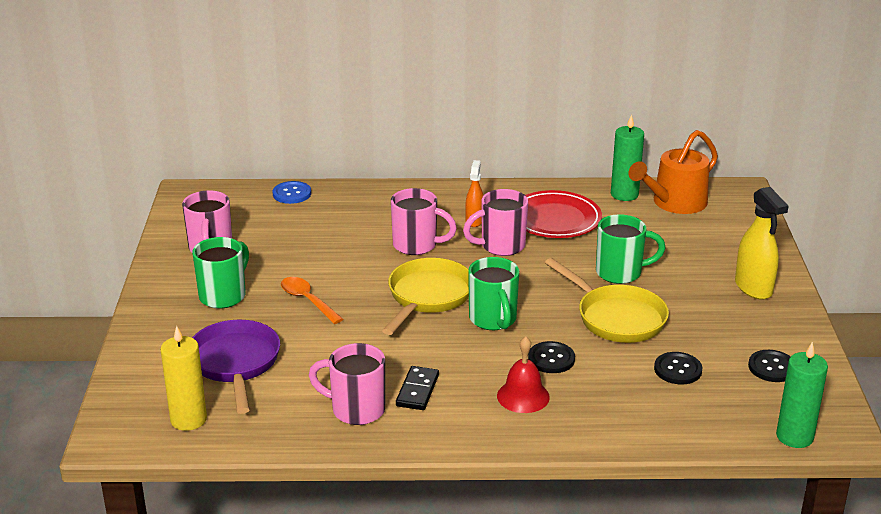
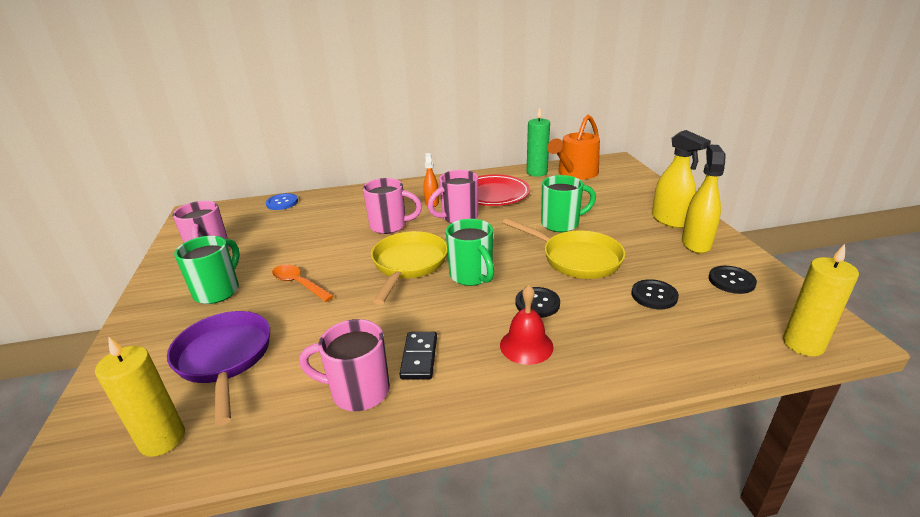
camera: 10 degrees left, 0 degrees up
green candle [776,342,828,448] -> yellow candle [783,244,859,356]
none -> yellow spray bottle [682,144,726,254]

